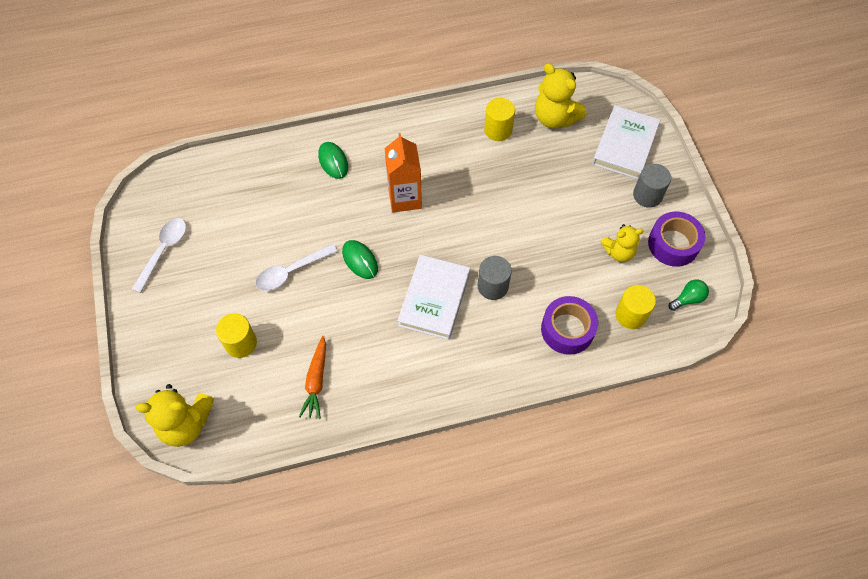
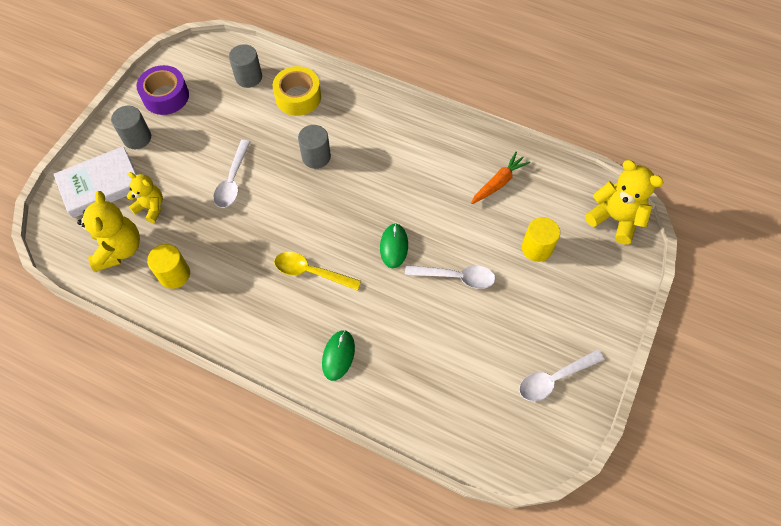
camera: 140 degrees left, 0 degrees up
orange carton [385,133,422,213] -> yellow spoon [274,252,361,291]
white book [397,255,470,340] -> none
purple tape [541,296,598,355] -> yellow tape [273,66,321,116]
yellow teddy bear [601,224,643,262] -> yellow teddy bear moved to [127,172,163,223]
yellow cylinder [615,285,656,329] -> grey cylinder [229,44,262,88]
green light bulb [669,280,709,311] -> none
none -> white spoon [213,140,251,208]

